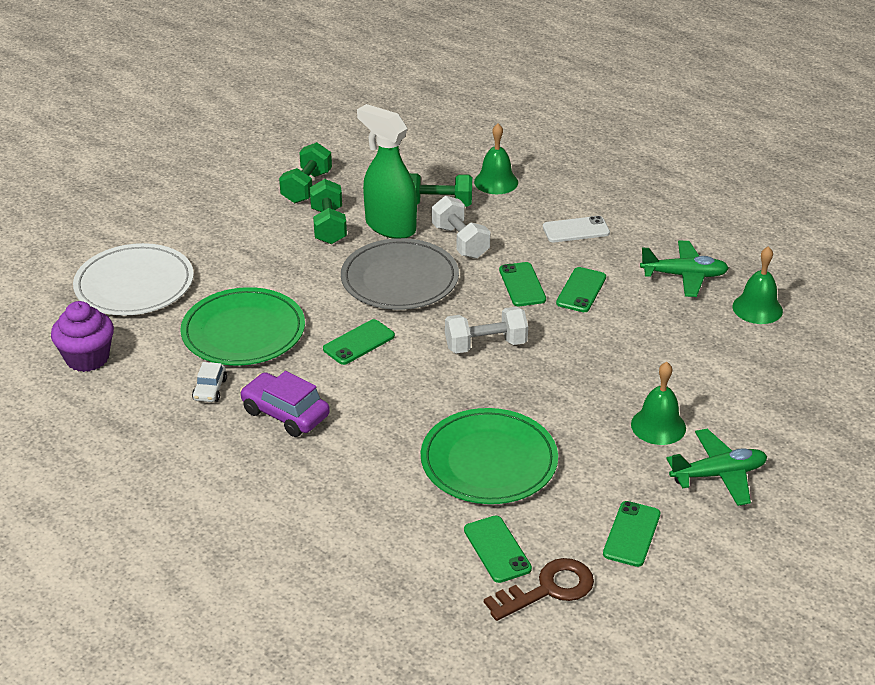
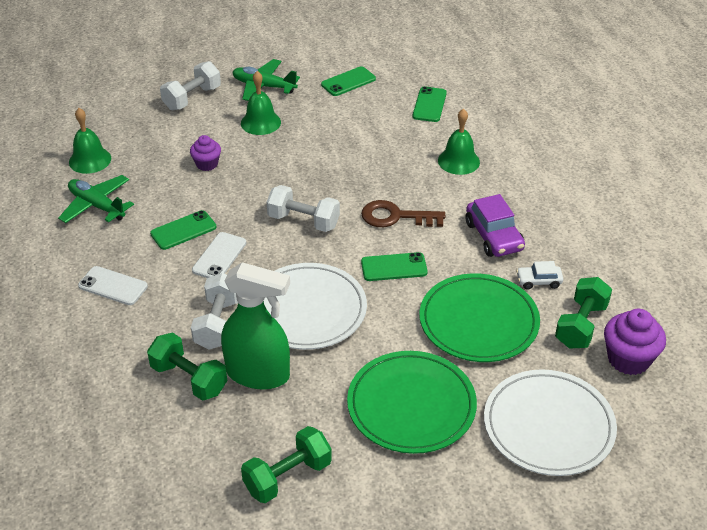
camera: 145 degrees left, 5 degrees up
white car [192,362,227,402] -> white car turned 135 degrees counterclockwise [516,261,563,290]
green dumbbell [310,179,347,244] -> green dumbbell moved to [555,277,612,349]
grey plate [341,238,459,310] -> white plate [264,263,367,350]
green spray bottle [357,104,417,239] -> green spray bottle turned 60 degrees counterclockwise [221,262,290,390]
green plate [421,408,558,504] -> green plate moved to [347,351,477,454]
green bell [474,124,518,194] -> green bell moved to [438,109,480,175]
brown key [484,558,594,621] -> brown key moved to [361,200,445,227]
green phone [499,262,546,306] -> white phone [192,232,246,278]
none -> white dumbbell [160,61,221,111]
none -> purple cupcake [190,135,221,171]

